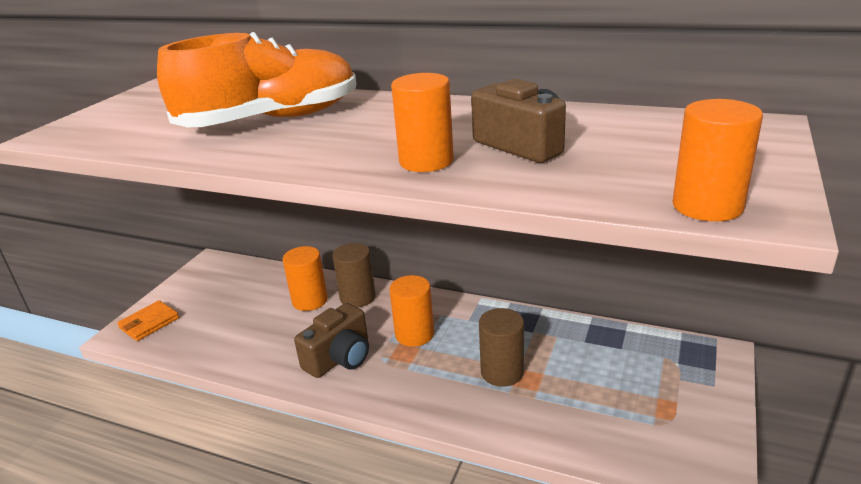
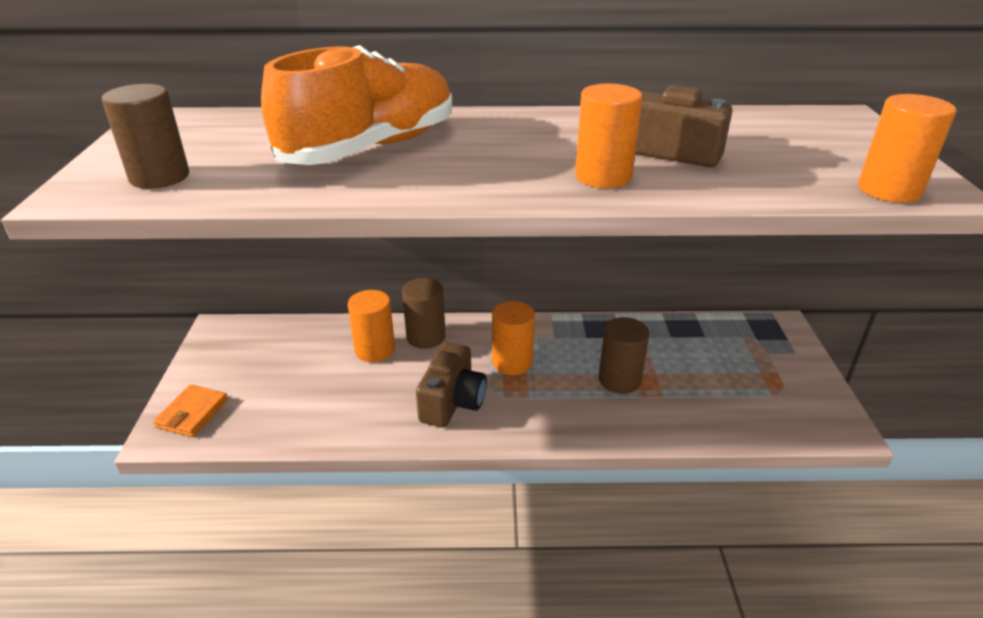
camera: 25 degrees left, 5 degrees up
none -> brown cylinder [102,84,189,189]

